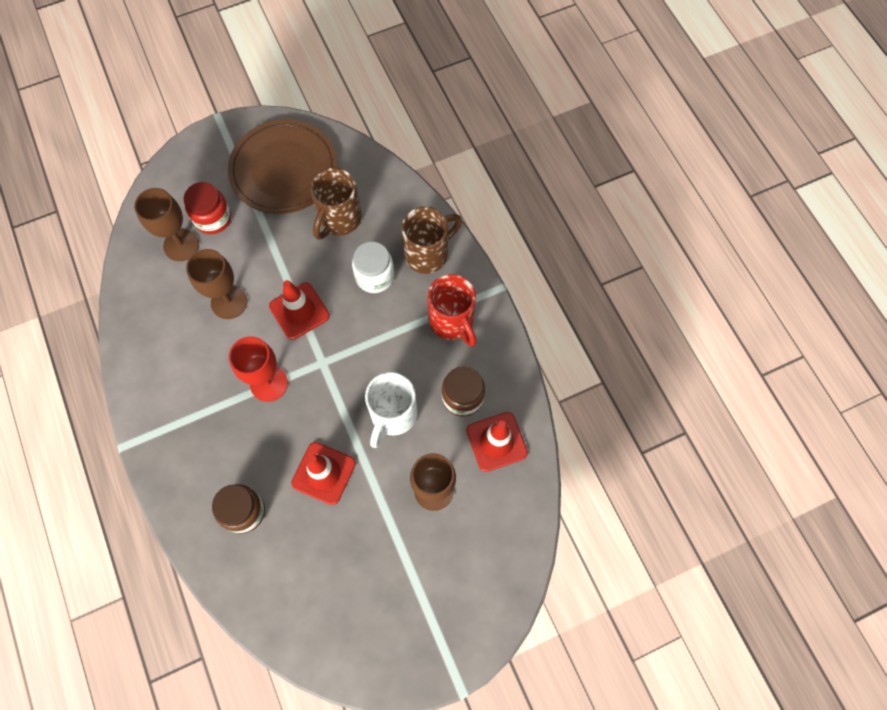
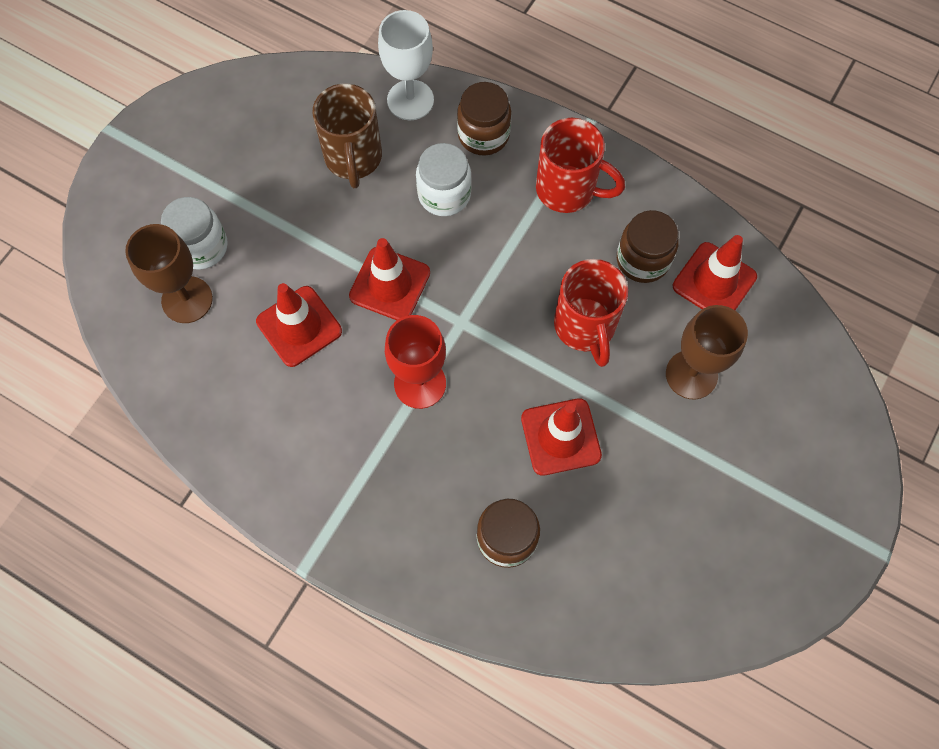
camera: 35 degrees left, 0 degrees up
red jar [184,182,231,234] -> white jar [161,197,228,270]
brown goblet [186,249,247,319] -> red traffic cone [256,283,342,367]
brown plate [228,119,337,214] -> none
white mug [365,372,417,448] -> red mug [554,259,628,367]
brown mug [402,207,462,274] -> brown jar [457,82,511,156]
none -> white goblet [378,10,434,120]

